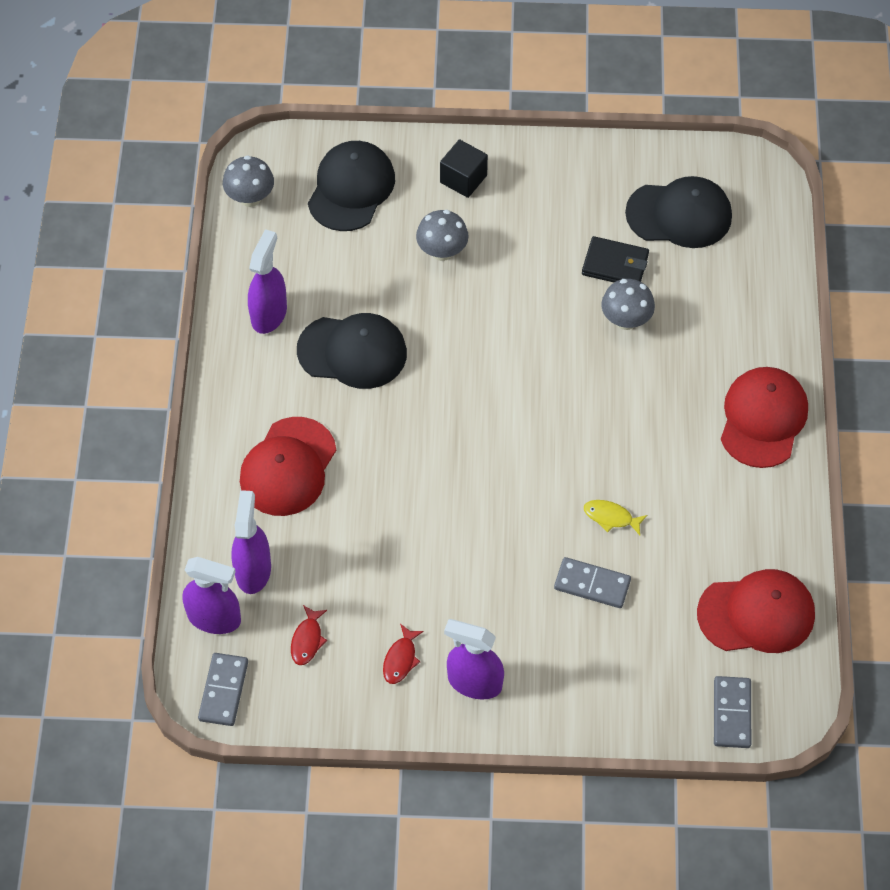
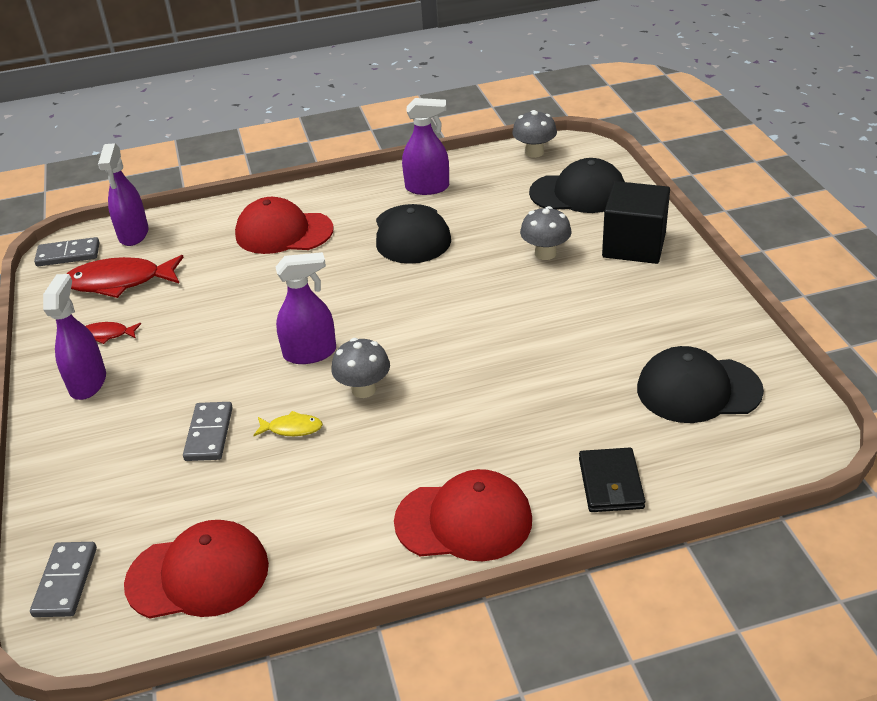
camera: 75 degrees right, 20 degrees down
purple spray bottle [231,490,271,594] -> purple spray bottle moved to [276,252,336,364]
red fish [291,605,327,665] -> red fish [67,255,184,298], size x2.07
black cube [440,139,488,198] -> black cube [602,181,670,264], size x1.62
black wallet [582,236,649,282] -> black wallet moved to [579,448,645,512]
yellow fish [584,500,647,535] -> yellow fish turned 90 degrees clockwise [253,411,323,436]
grey mushroom [601,279,655,330] -> grey mushroom moved to [331,338,390,398]
black cap [625,176,732,248] -> black cap turned 105 degrees clockwise [637,346,764,423]
red cap [697,569,815,653] -> red cap turned 75 degrees counterclockwise [124,520,269,619]
grey domino [714,676,751,748] -> grey domino turned 75 degrees counterclockwise [30,542,97,617]

